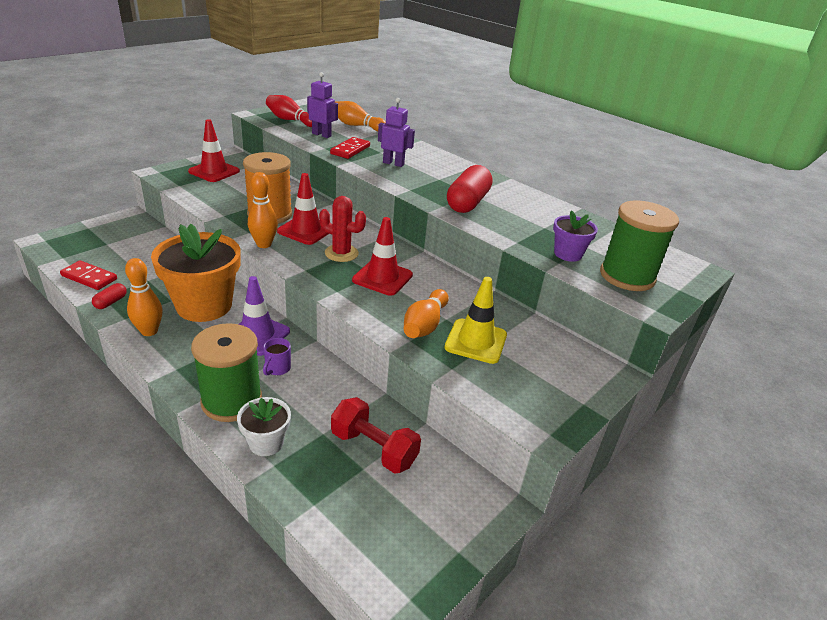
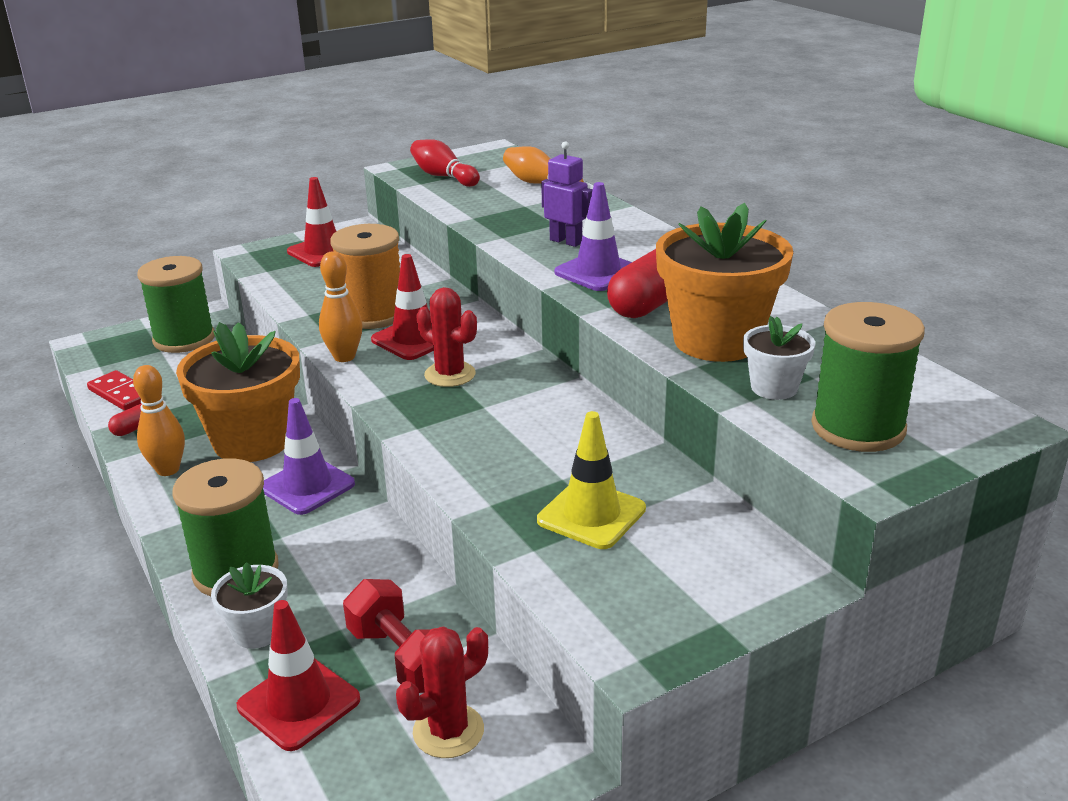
camera: 20 degrees right, 5 degrees down
purple mug [263,338,291,375] -> none
purple robot [307,72,338,138] -> none
red domino [330,137,370,159] -> none
red traffic cone [352,217,413,296] -> red traffic cone moved to [237,600,360,751]
orange bowling pin [404,289,449,338] -> none
purple flower pot [553,210,598,262] -> white flower pot [743,316,815,400]
none -> green spool [137,256,215,353]
none -> red cactus [396,626,488,758]
none -> purple traffic cone [554,182,632,291]
none -> orange flower pot [656,203,793,362]

